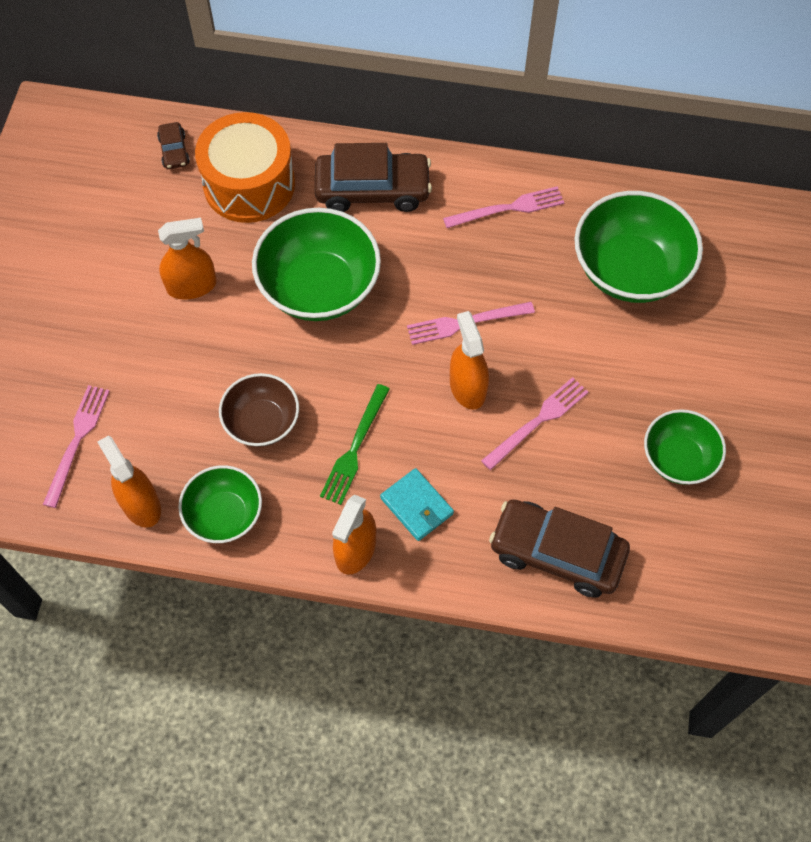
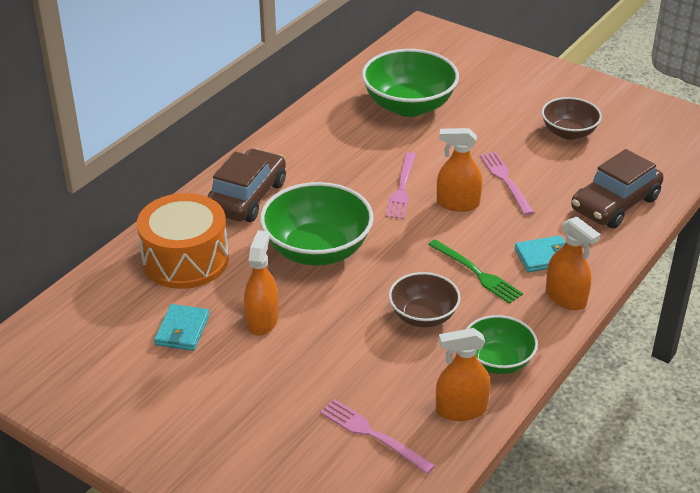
camera: 65 degrees left, 25 degrees down
brown car [157,122,190,169] -> none
pink fork [443,186,564,228] -> none
green bowl [644,409,726,485] -> brown bowl [542,97,602,140]
none -> turquoise wallet [154,304,210,351]

